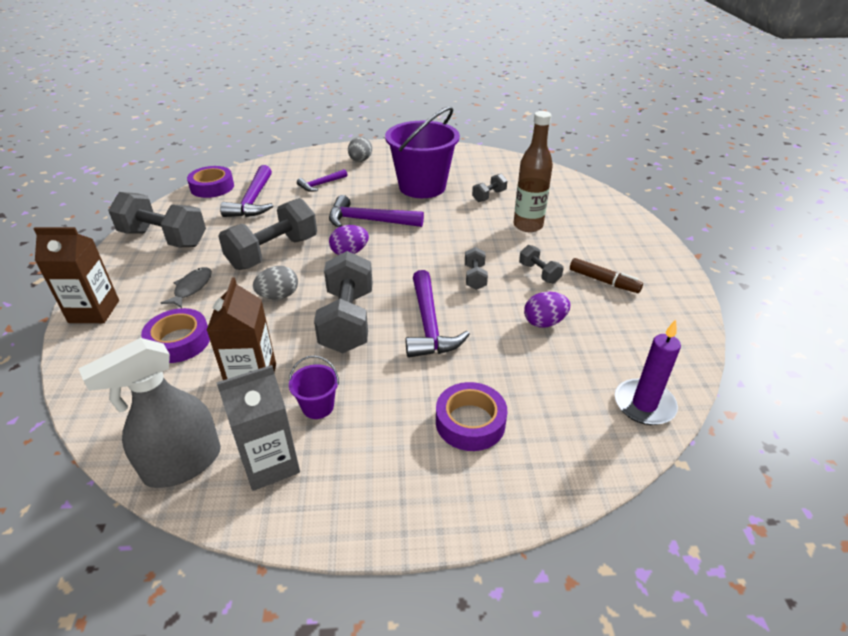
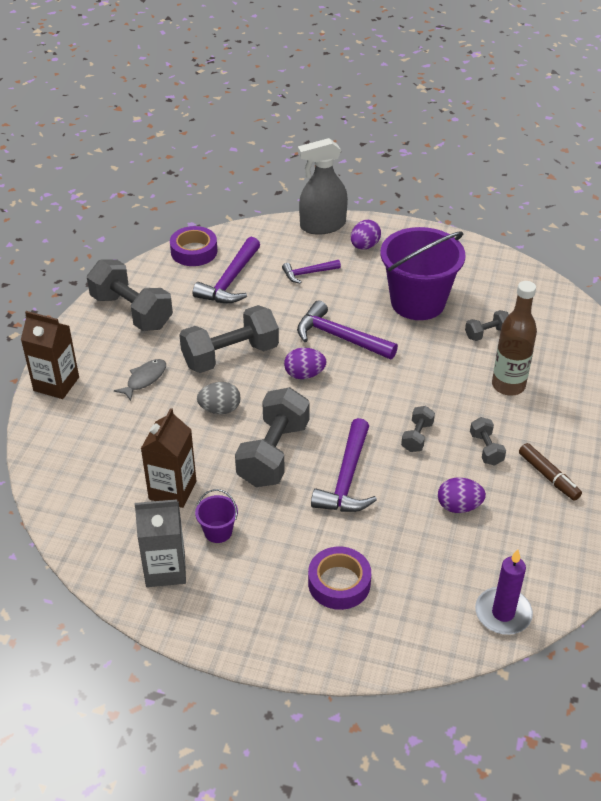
camera: 20 degrees right, 5 degrees up
grey spray bottle [79,338,221,488] -> grey spray bottle moved to [298,138,348,235]
purple tape [141,308,210,363] -> none
grey egg [348,136,372,162] -> purple egg [351,220,381,249]

